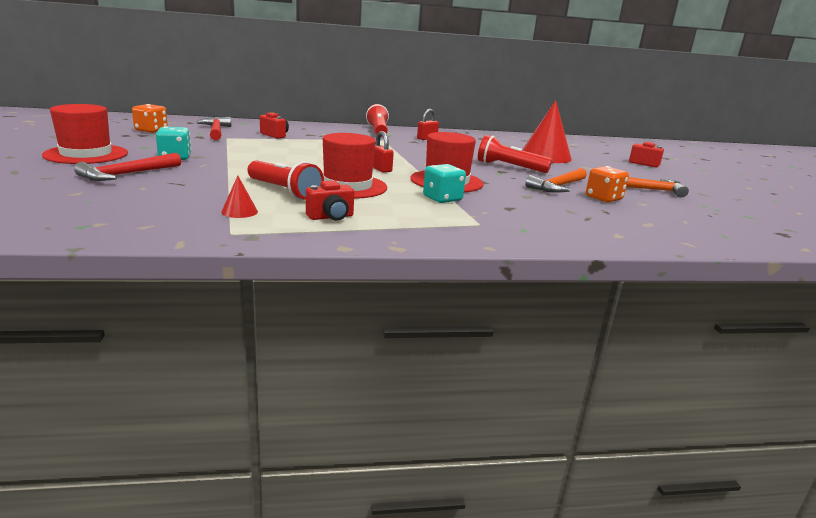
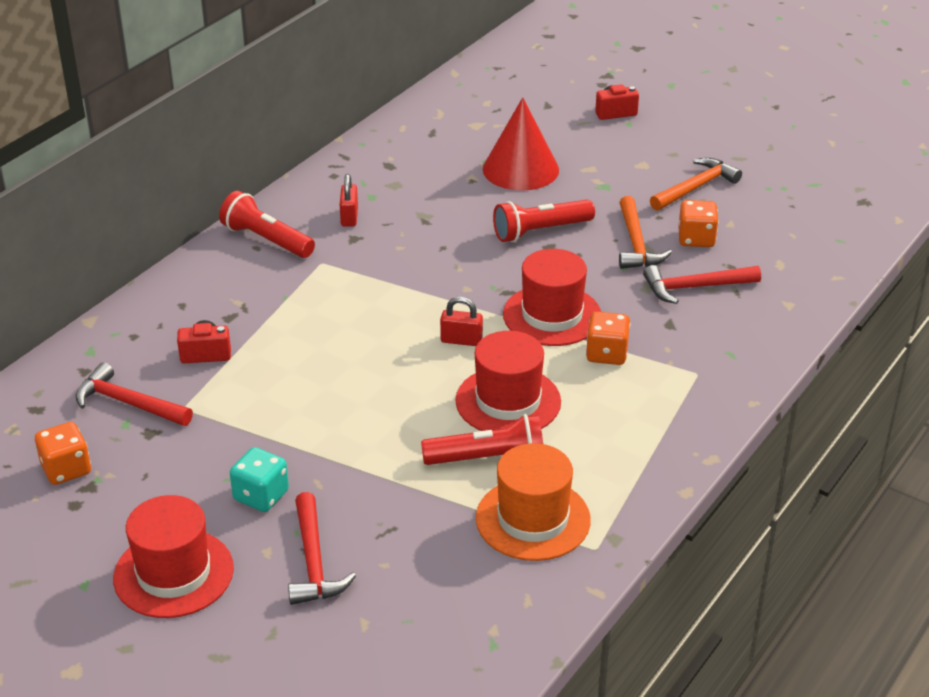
camera: 45 degrees left, 15 degrees up
red cone [221,176,258,218] -> orange hat [476,443,591,561]
red camera [306,181,354,221] -> none
turquoise dice [423,164,466,203] -> orange dice [586,312,630,365]
none -> red hammer [643,265,761,304]

